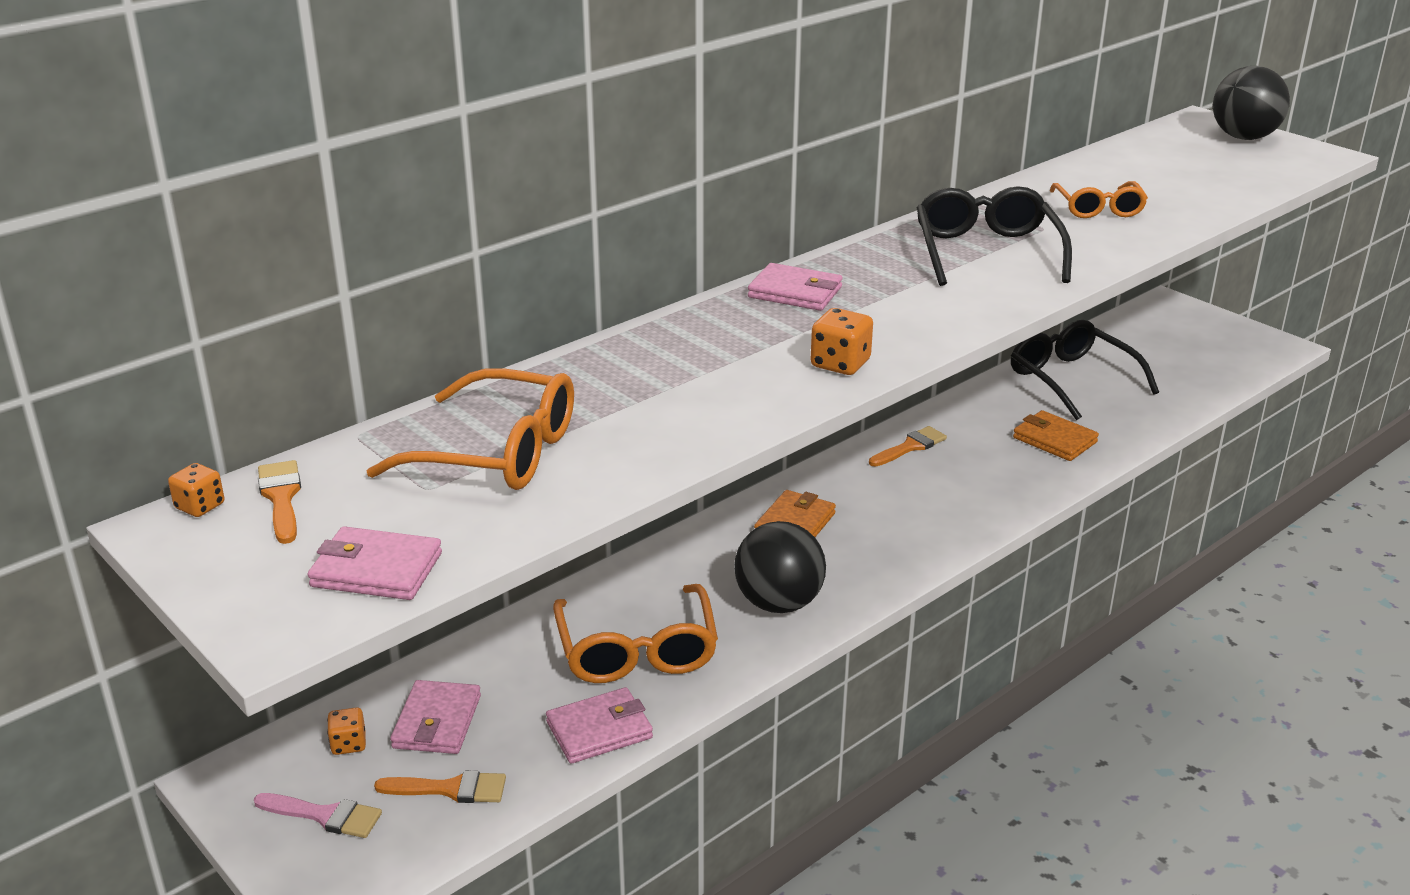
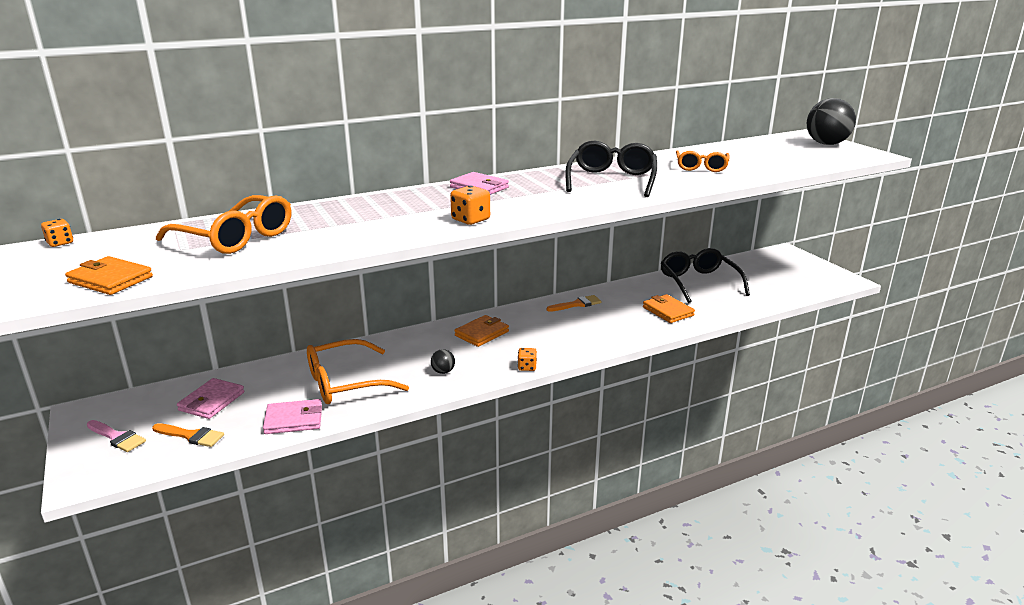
camera: 15 degrees right, 5 degrees down
orange brush [258,460,301,544] -> none
pink wallet [308,526,442,600] -> orange wallet [65,256,153,295]
orange dice [327,707,366,755] -> orange dice moved to [518,348,537,371]
orange glasses [553,584,718,683] -> orange glasses turned 60 degrees clockwise [307,339,409,404]
black ball [734,521,826,613] -> black ball [431,349,455,374], size x0.44

